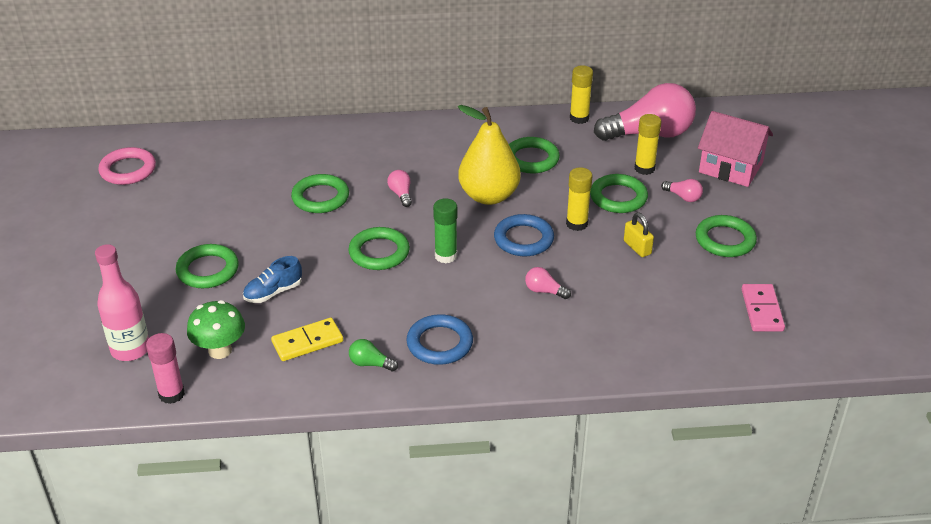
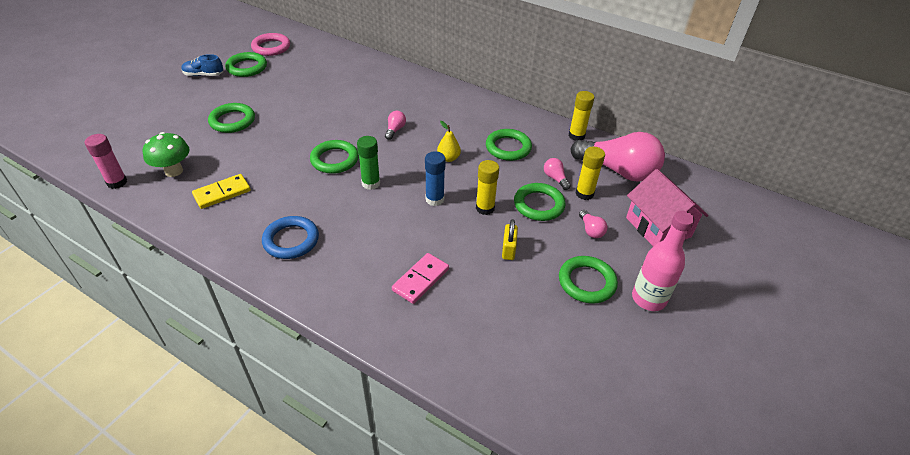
camera: 35 degrees right, 5 degrees up
pink bottle [95,244,149,361] -> pink bottle moved to [632,211,695,311]
blue shoe [243,256,302,303] -> blue shoe moved to [181,54,223,76]
yellow domino [271,318,343,361] -> yellow domino turned 45 degrees counterclockwise [192,174,251,209]
green ring [291,174,349,213] -> green ring moved to [225,52,267,77]
green light bulb [349,339,398,371] -> none
yellow pear [458,105,521,205] -> yellow pear [437,121,461,162], size x0.46
blue ring [494,214,554,256] -> blue glue stick [425,151,446,206]
pink light bulb [525,267,571,299] -> pink light bulb moved to [544,158,571,190]
pink domino [742,284,785,331] -> pink domino moved to [392,253,449,304]

